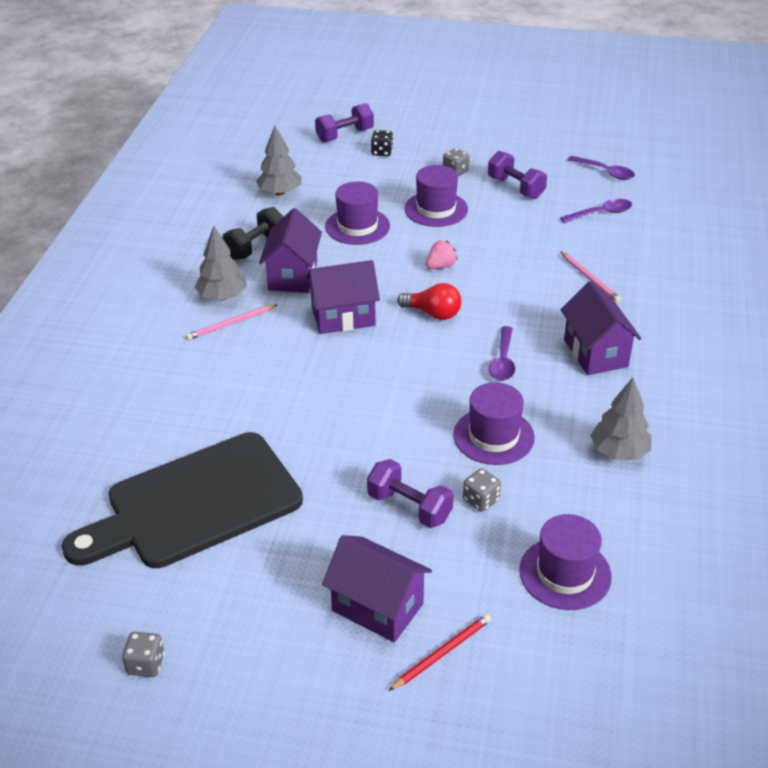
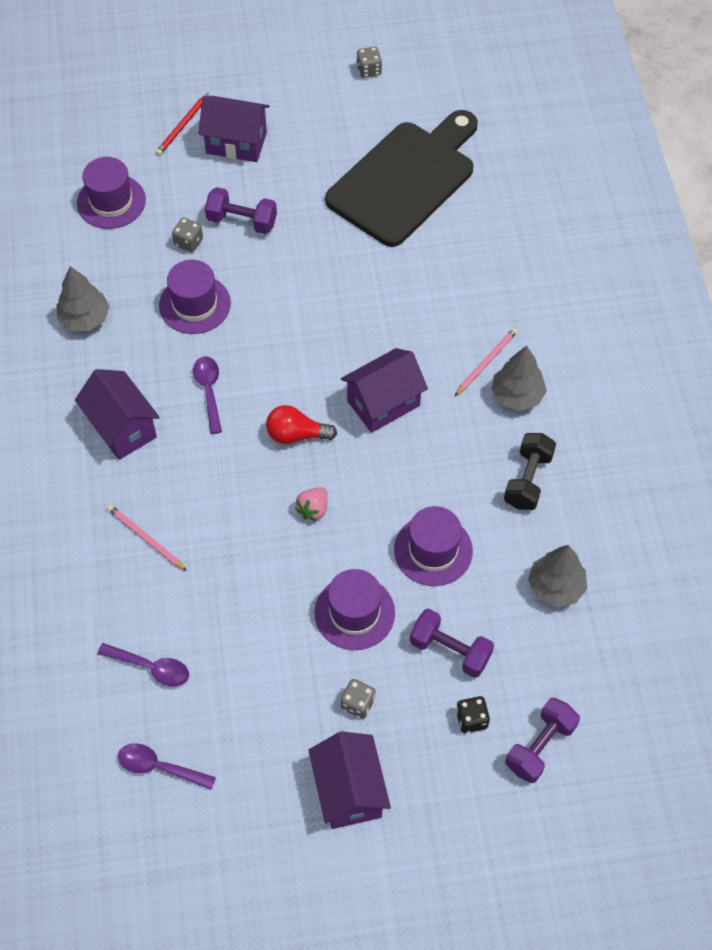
camera: 160 degrees right, 20 degrees up
purple house [259,208,322,293] -> purple house moved to [308,731,391,829]
purple dumbbell [488,151,547,199] -> purple dumbbell moved to [410,609,494,678]
purple spoon [560,199,632,223] -> purple spoon turned 120 degrees counterclockwise [97,643,189,687]

